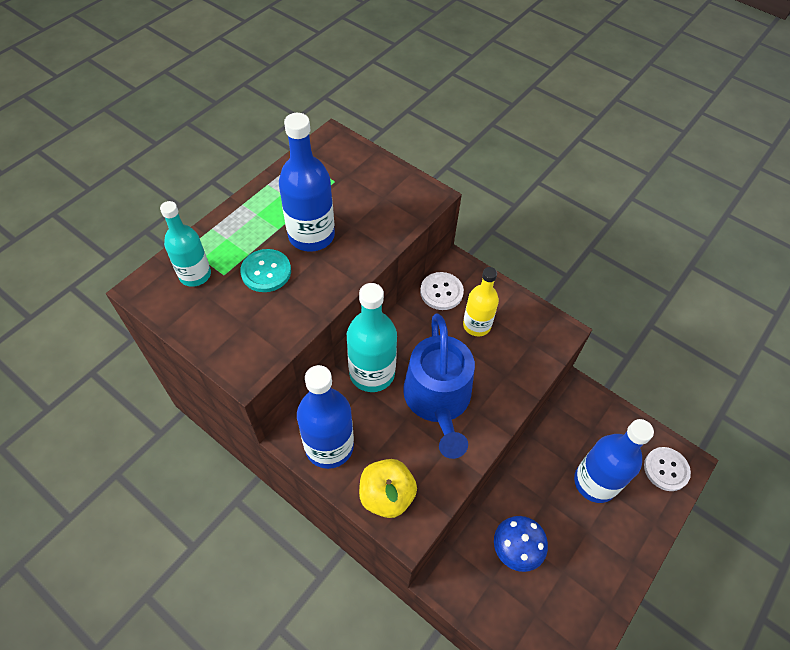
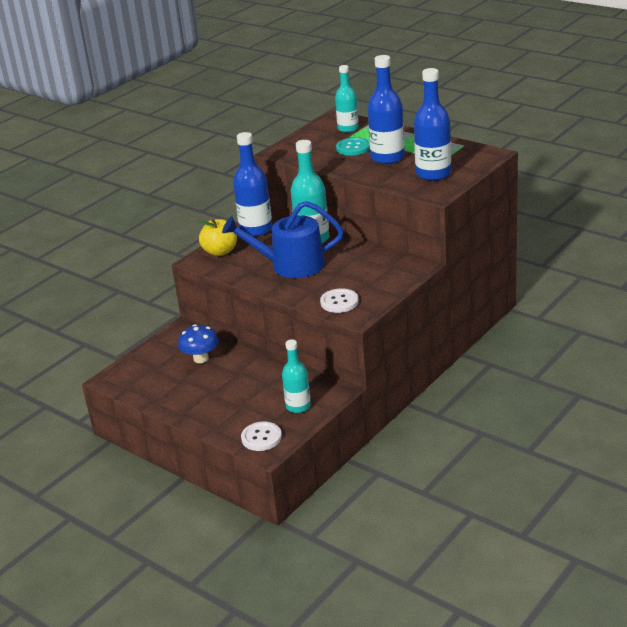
camera: 95 degrees right, 25 degrees down
white button [420,272,464,310] -> white button moved to [320,288,359,313]
yellow bottle [463,267,499,336] -> none
blue bottle [574,419,654,503] -> blue bottle moved to [414,68,451,181]
none -> turquoise bottle [282,339,311,413]

